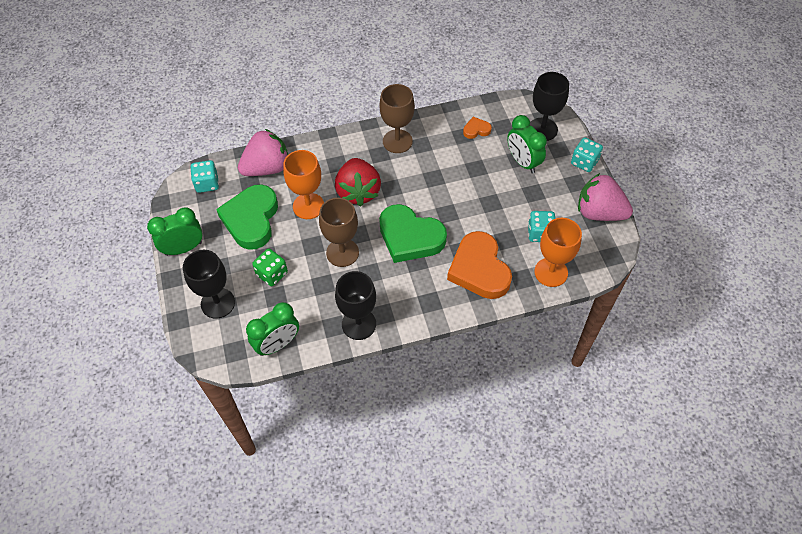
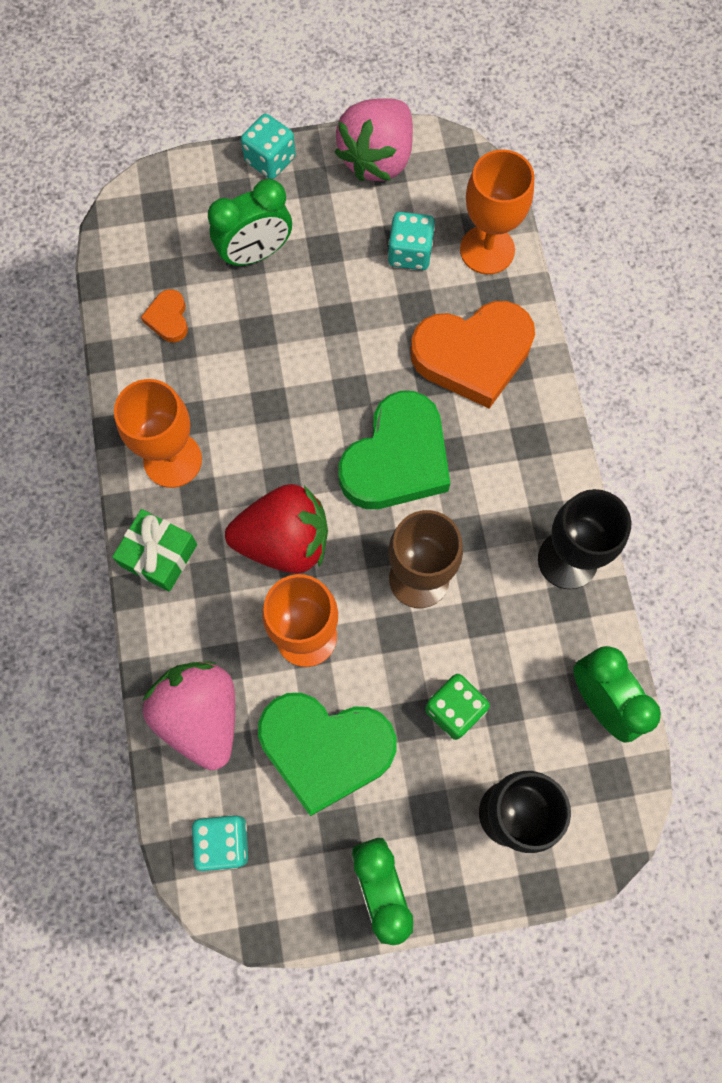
camera: 85 degrees left, 15 degrees up
brown goblet [379,84,415,153] -> orange goblet [114,379,202,488]
black goblet [529,72,569,141] -> none
none -> green gift [112,509,197,592]

